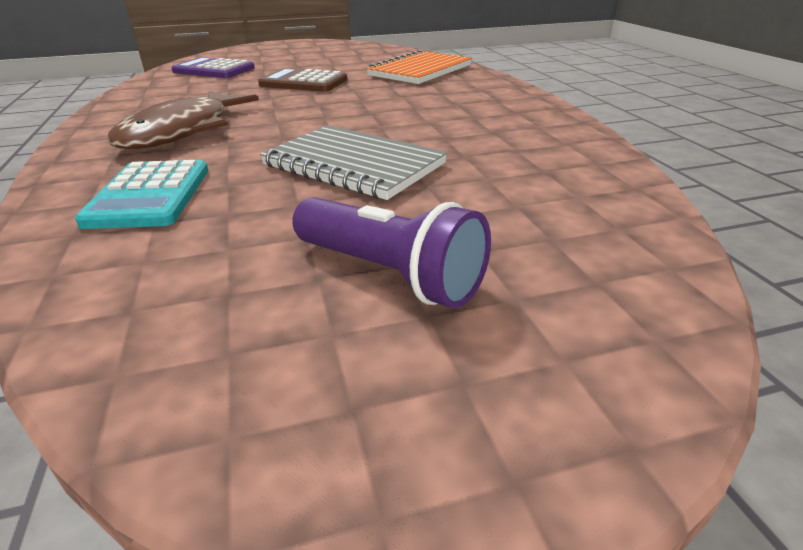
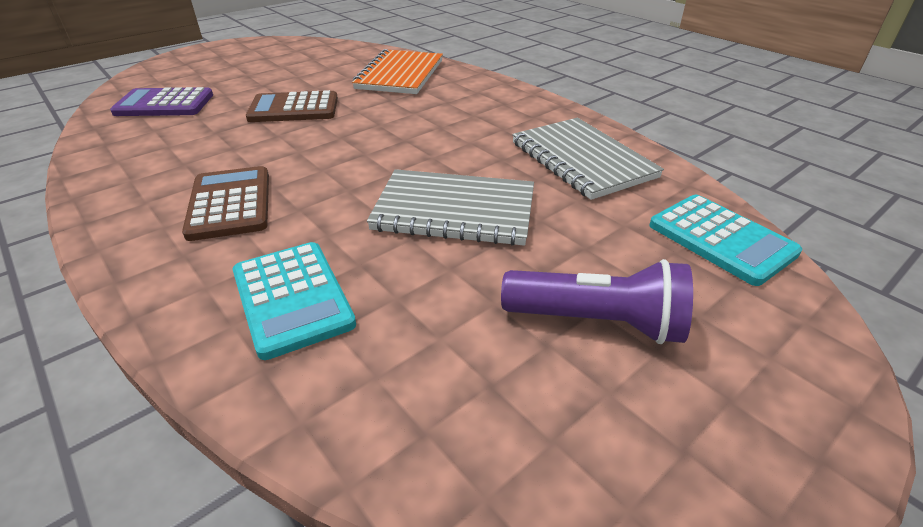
camera: 25 degrees left, 5 degrees up
brown fish [107,90,259,149] -> brown calculator [182,166,269,241]
none -> grey notebook [512,118,664,200]
none -> turquoise calculator [649,195,802,286]

